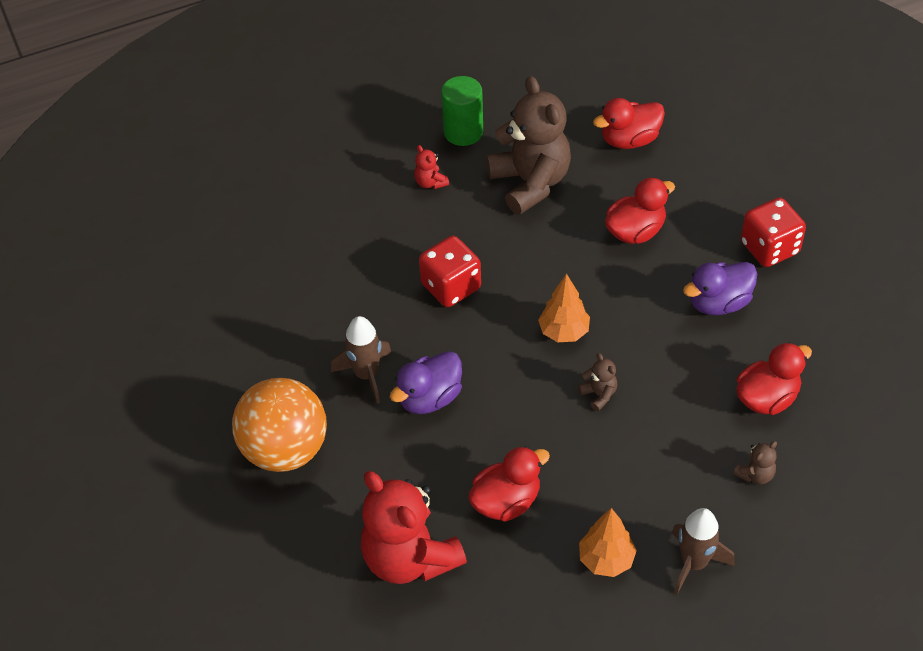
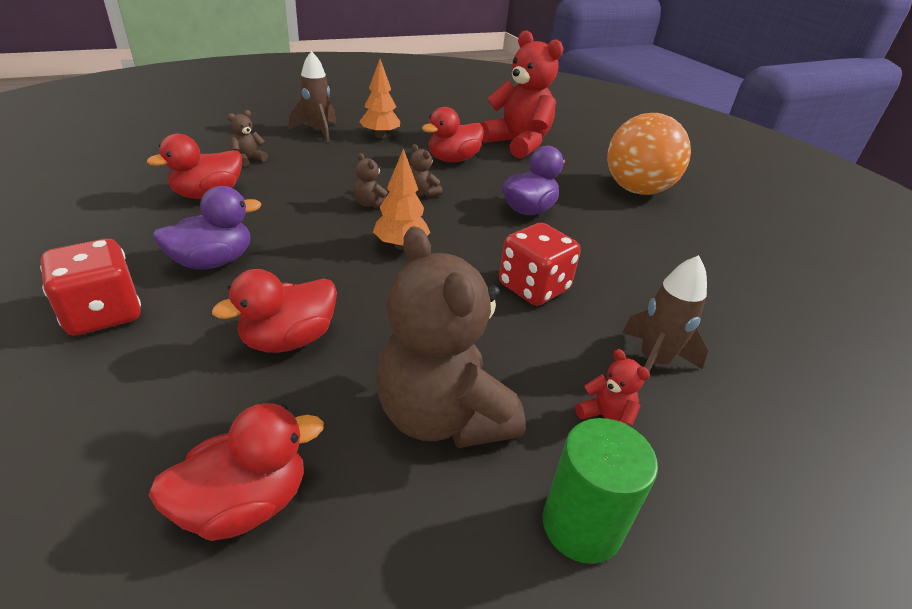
camera: 170 degrees right, 15 degrees down
brown rocket [331,316,392,404] -> brown rocket moved to [622,255,708,391]
none -> brown teddy bear [410,144,442,197]

